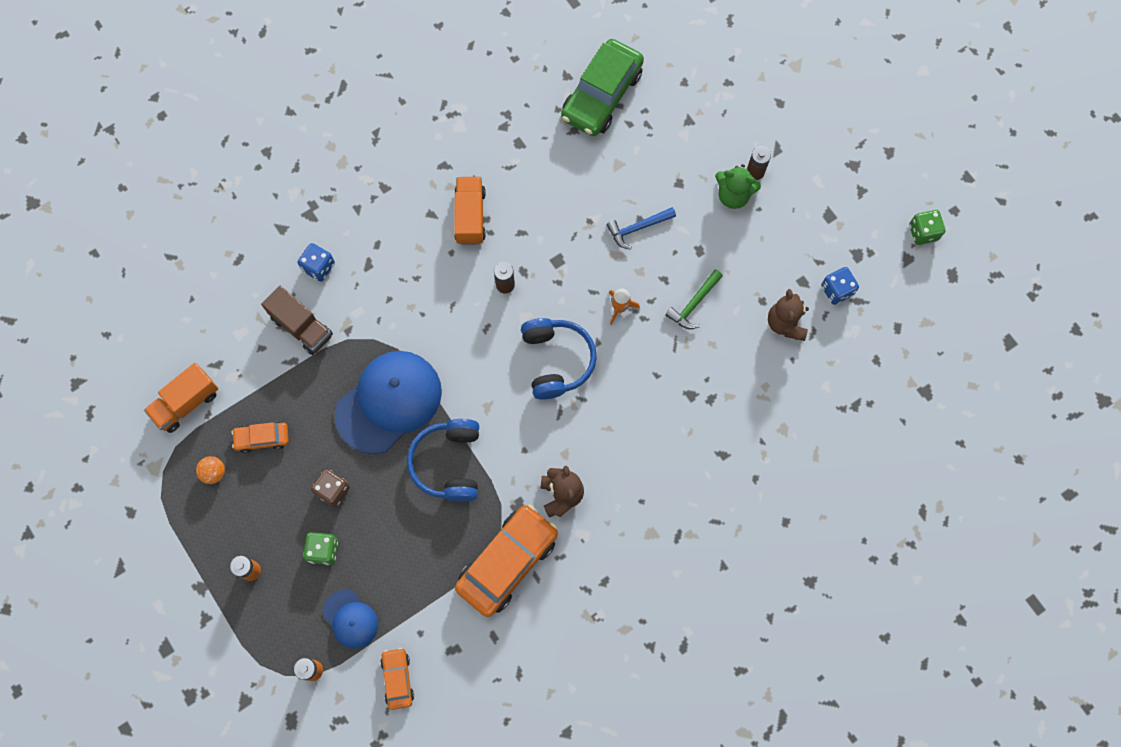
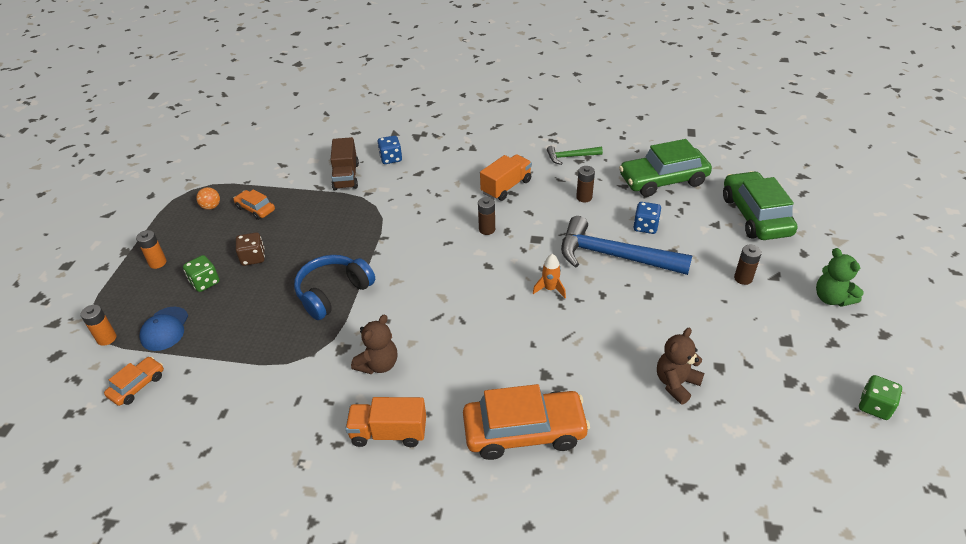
camera: 45 degrees right, 30 degrees down
orange truck [144,363,218,433] -> orange truck moved to [345,397,426,447]
blue cap [335,351,442,454] -> none
orange car [455,504,558,617] -> orange car moved to [463,384,590,460]
blue headphones [521,318,597,400] -> none
blue hammer [606,207,676,250] -> blue hammer [561,216,693,275], size x2.03
green hammer [665,269,723,329] -> green hammer moved to [547,146,603,165]
green teddy bear [715,164,761,209] -> green teddy bear moved to [816,248,864,307]
blue dice [821,267,859,305] -> blue dice moved to [633,202,661,234]
none -> brown battery [576,166,595,202]
none -> green car [723,171,797,240]

